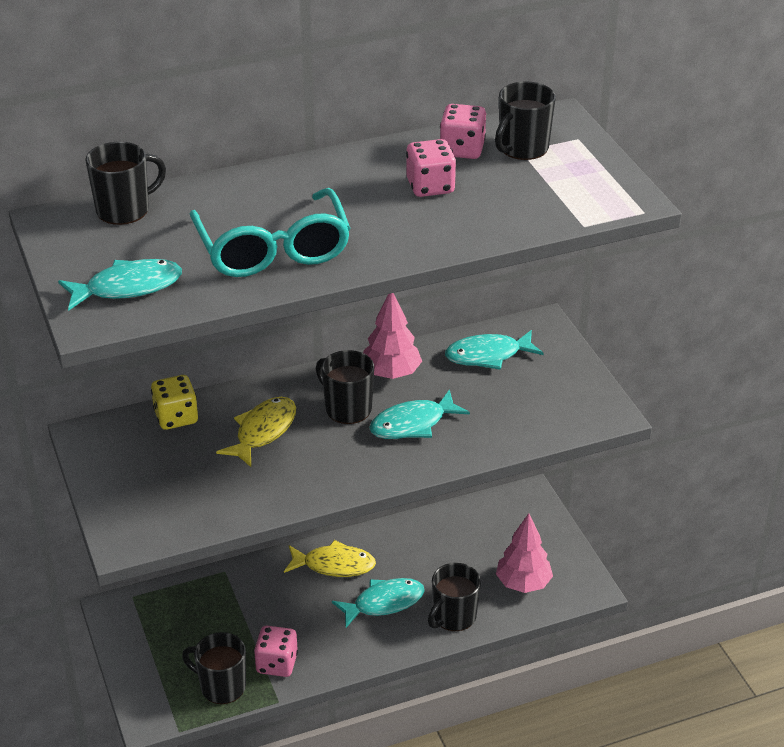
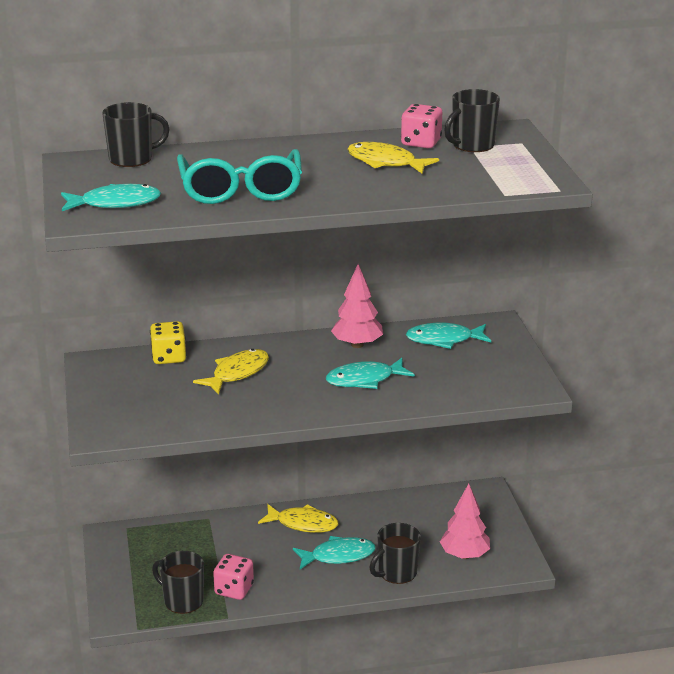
camera: 10 degrees right, 10 degrees down
black mug [316,350,374,424] -> none
pink dice [406,139,456,197] -> yellow fish [347,142,439,174]

